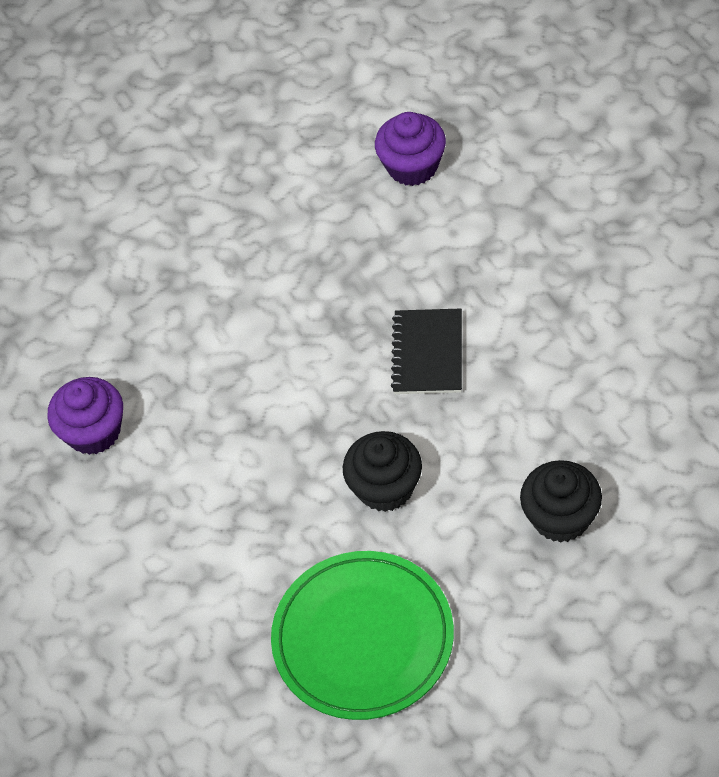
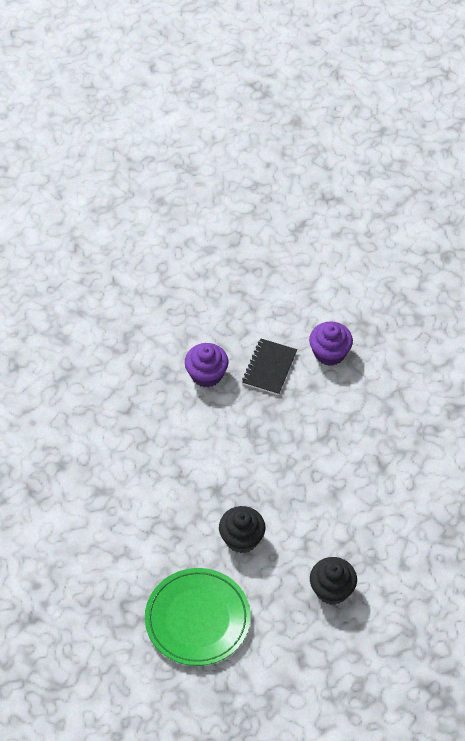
camera: 10 degrees right, 0 degrees up
purple cupcake [47,377,123,455] -> purple cupcake moved to [185,343,228,387]
black notebook [391,308,462,394] -> black notebook moved to [242,339,297,395]

